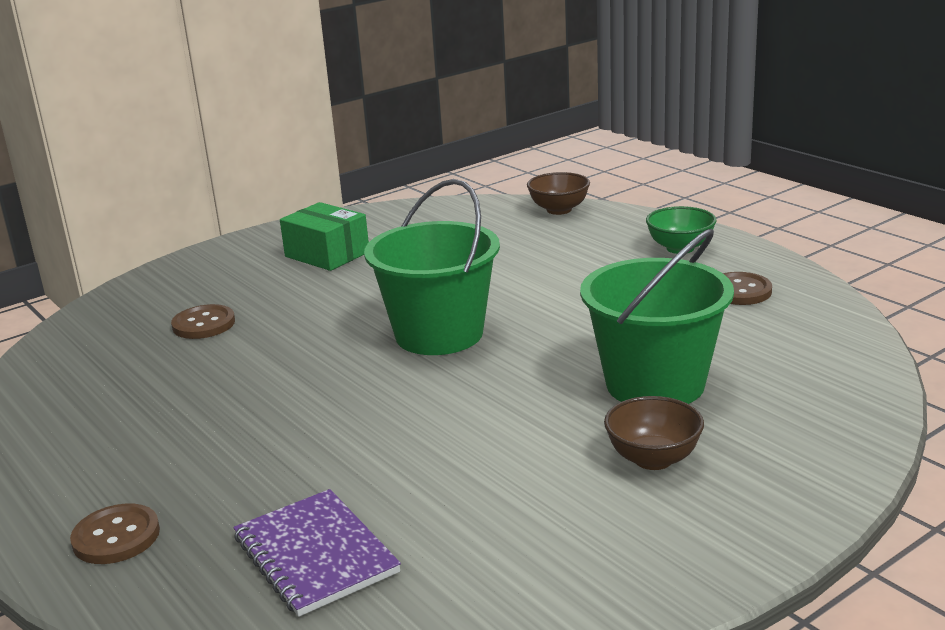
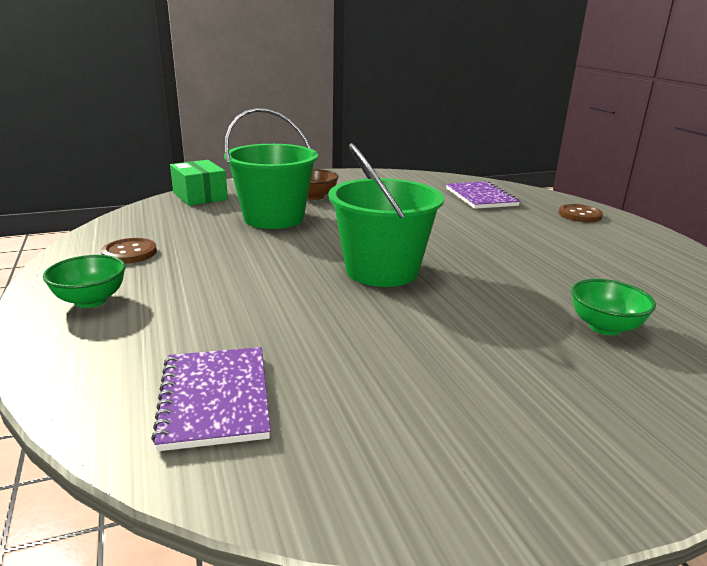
camera: 165 degrees left, 0 degrees up
brown button [171,304,235,339] -> green bowl [571,279,656,335]
green box [280,202,369,271] -> green box moved to [170,160,228,206]
brown bowl [527,172,590,215] -> none
none -> purple notebook [151,347,271,451]

